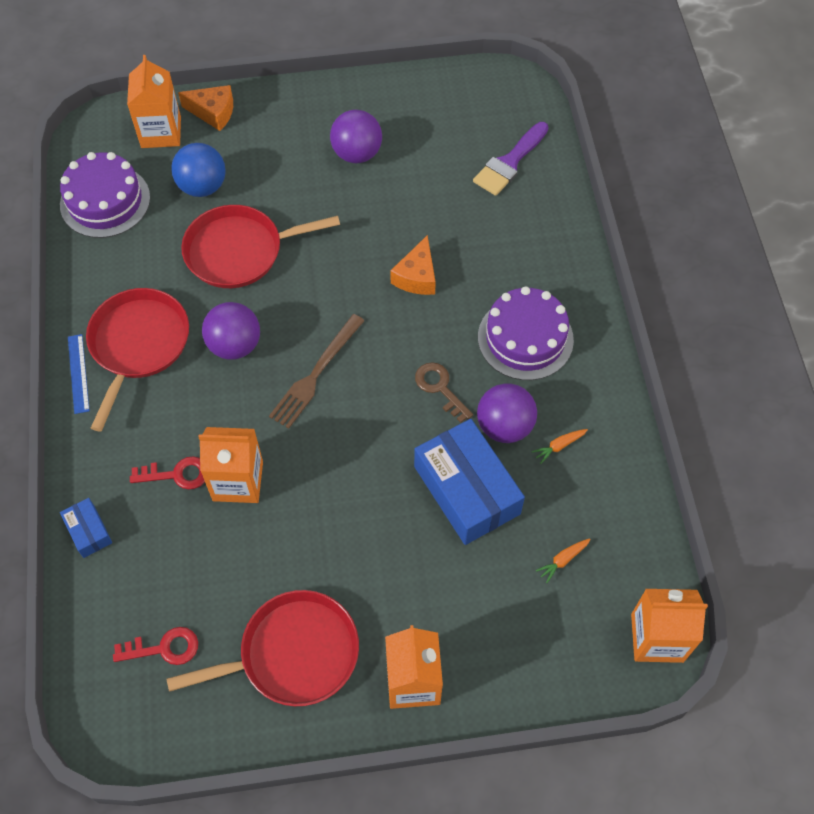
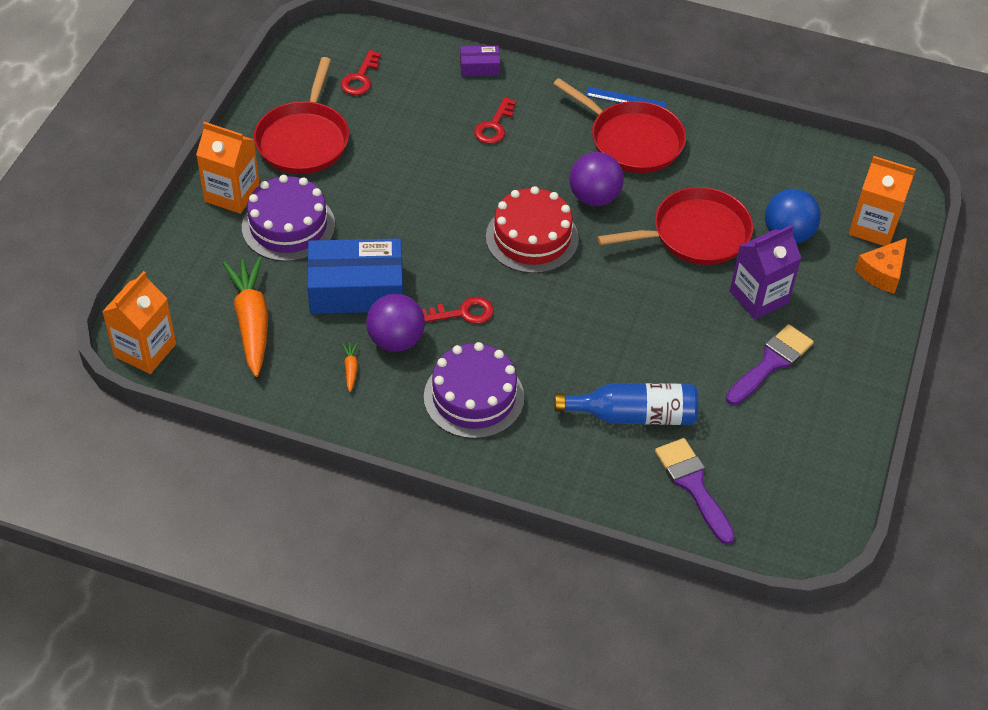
camera: 115 degrees right, 10 degrees down
purple cake [60,152,150,238] -> purple cake moved to [242,175,335,262]
blue box [60,498,112,558] -> purple box [460,46,500,76]
red pan [181,205,340,288] -> red pan turned 60 degrees clockwise [597,187,753,265]
orange carton [198,427,263,503] -> none
brown fork [269,314,365,428] -> red cake [486,186,579,274]
purple ball [330,110,382,163] -> purple brush [726,324,814,405]
orange cheese [390,235,436,295] -> none
brown key [415,362,473,423] -> red key [422,297,494,324]
orange carrot [536,538,591,583] -> orange carrot [223,257,268,377], size x2.49
none -> blue bottle [554,383,698,425]
none -> purple carton [730,225,801,319]

